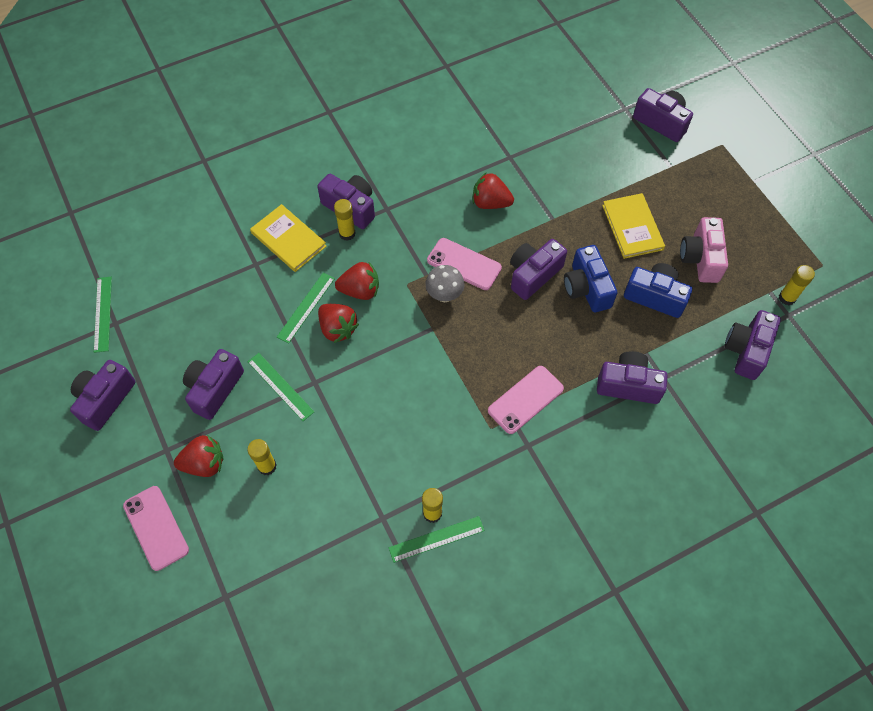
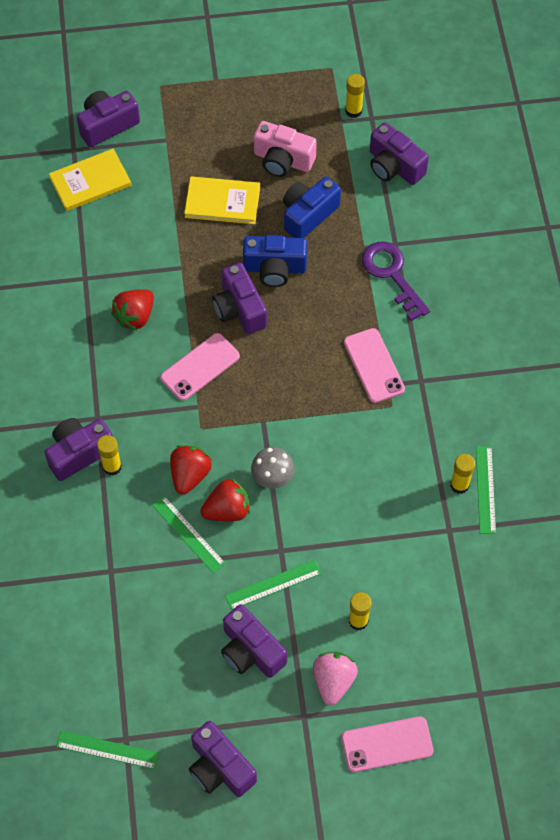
camera: 70 degrees left, 0 degrees up
red strawberry [174,435,224,477] -> pink strawberry [313,652,358,705]
yellow book [250,204,327,272] -> yellow book moved to [49,149,131,211]
grey mushroom [425,265,464,302] -> grey mushroom moved to [251,447,295,489]
purple camera [597,351,667,404] -> purple key [362,241,430,321]

